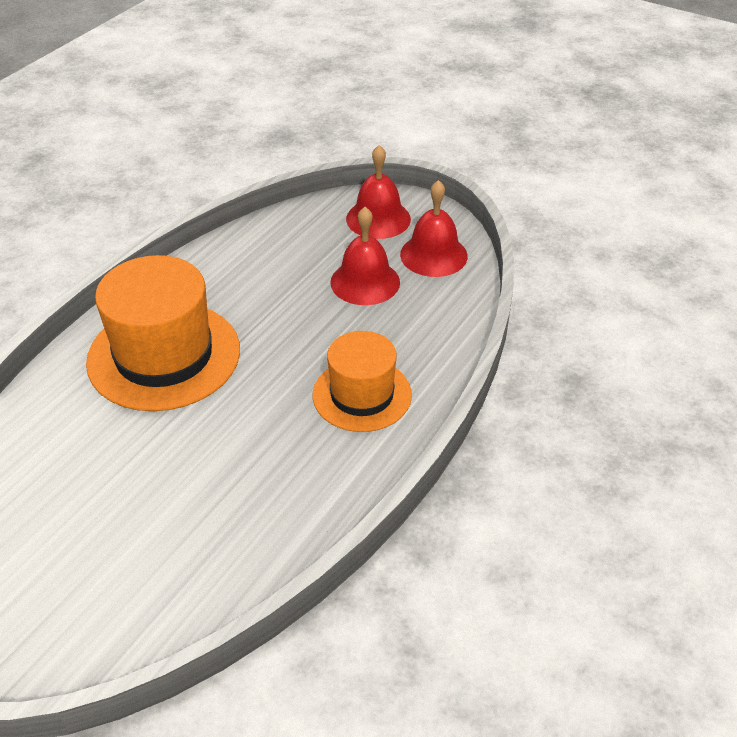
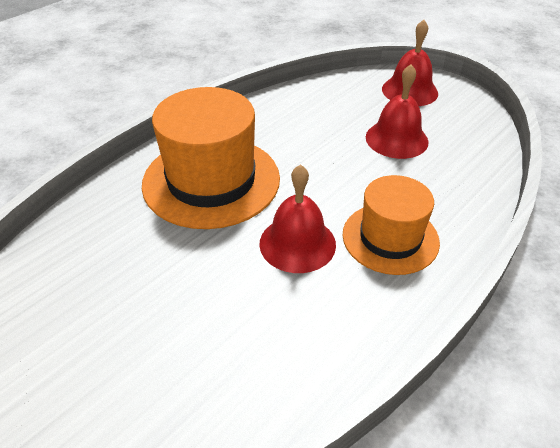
camera: 10 degrees right, 0 degrees up
red bell [400,180,468,277] -> red bell moved to [259,164,336,273]

